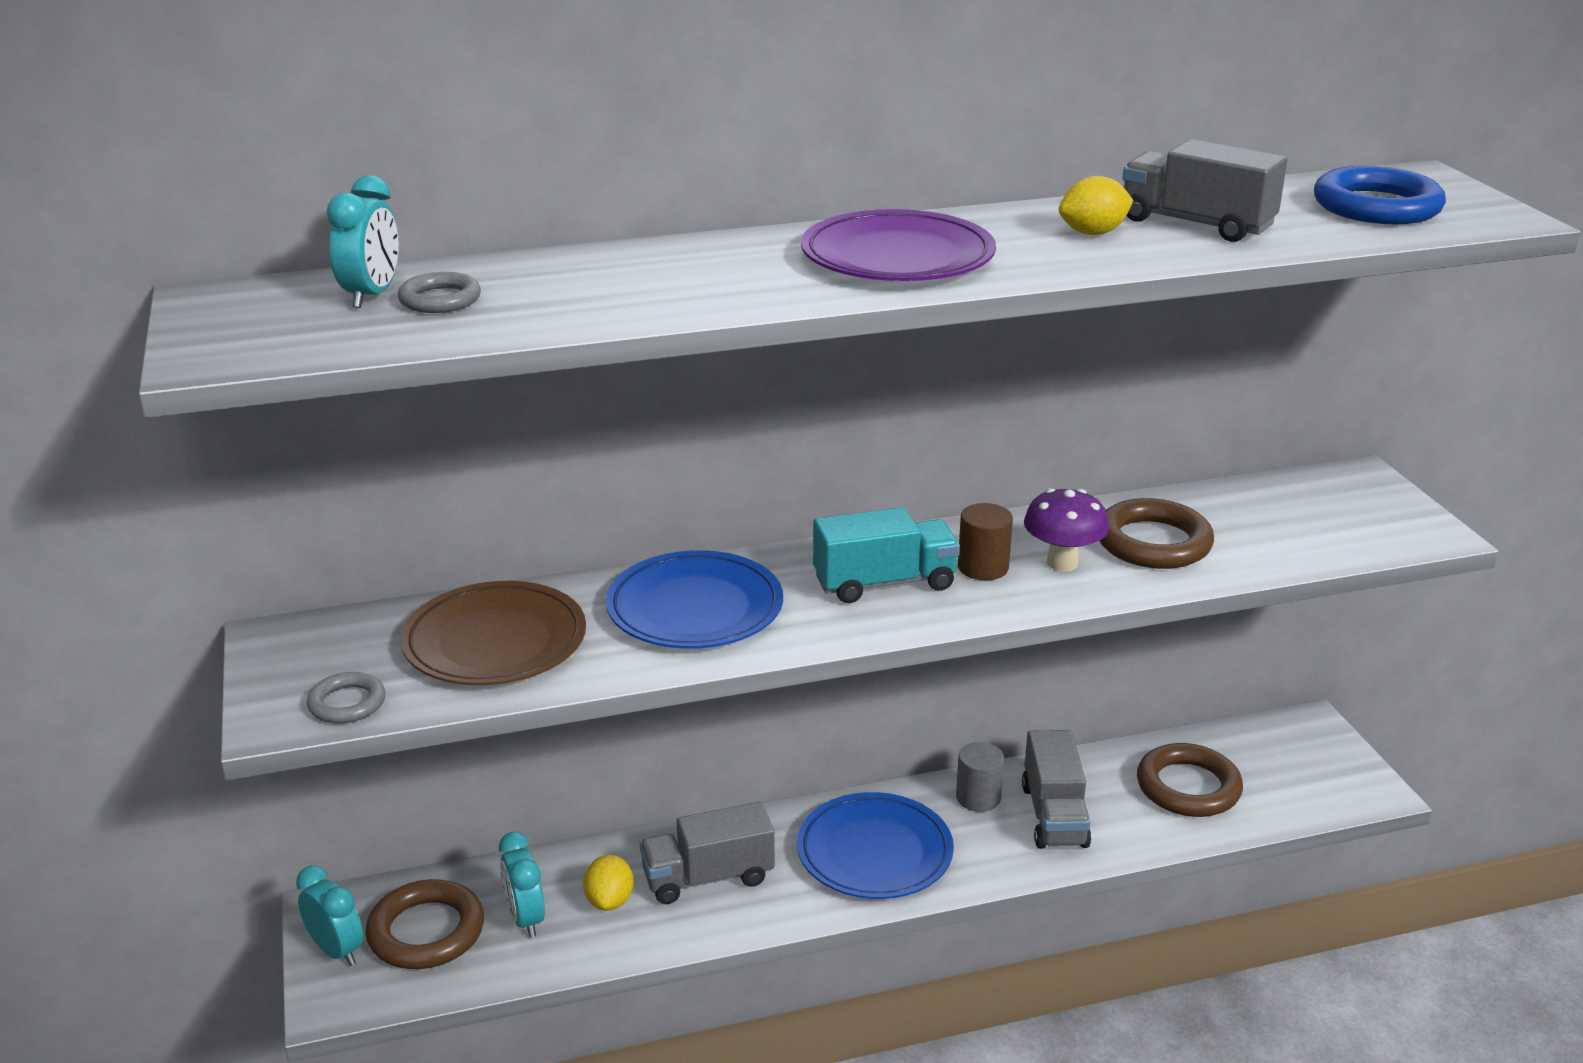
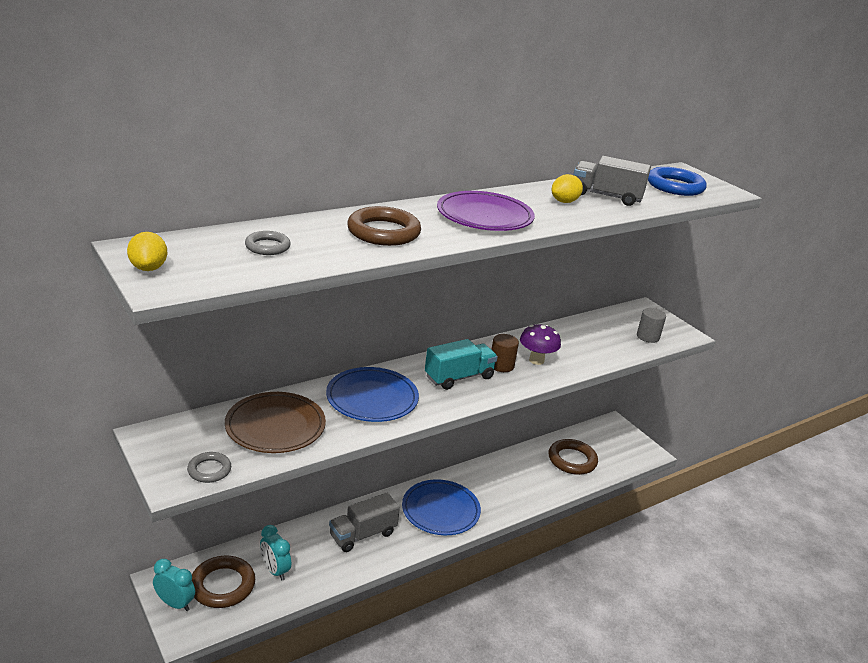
camera: 20 degrees left, 0 degrees up
turquoise clock [327,175,399,308] -> none
yellow lemon [583,855,634,911] -> yellow lemon moved to [127,232,168,271]
grey cylinder [956,742,1004,812] -> grey cylinder moved to [637,308,666,343]
grey truck [1022,730,1091,849] -> none
brown ring [1099,498,1214,569] -> brown ring moved to [347,206,421,246]

